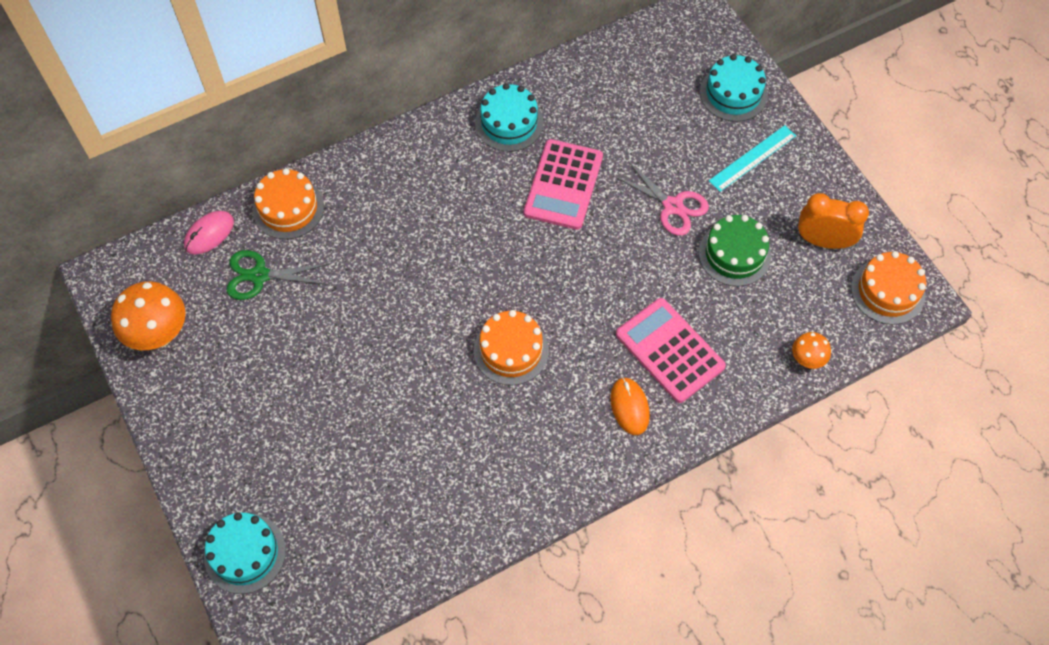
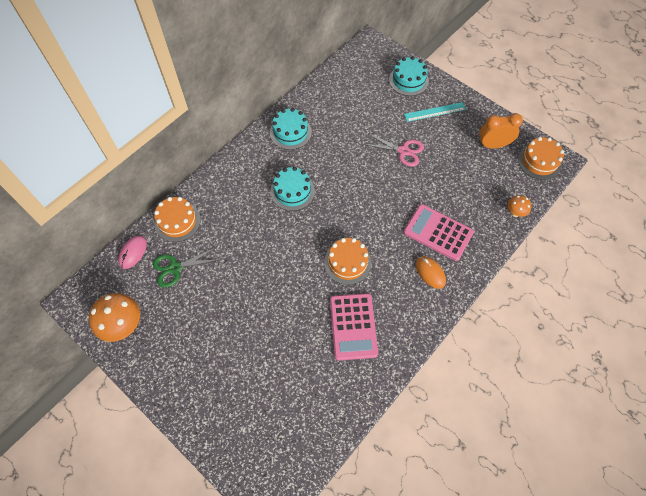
camera: 20 degrees left, 0 degrees up
turquoise cake [204,512,286,594] -> turquoise cake moved to [270,167,315,211]
pink calculator [524,139,603,230] -> pink calculator moved to [330,293,378,361]
green cake [699,215,771,286] -> none
turquoise ruler [709,125,796,192] -> turquoise ruler turned 45 degrees clockwise [404,102,466,122]

